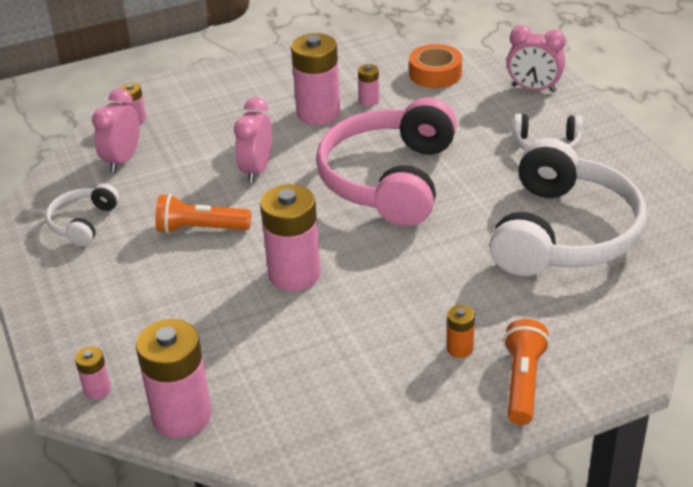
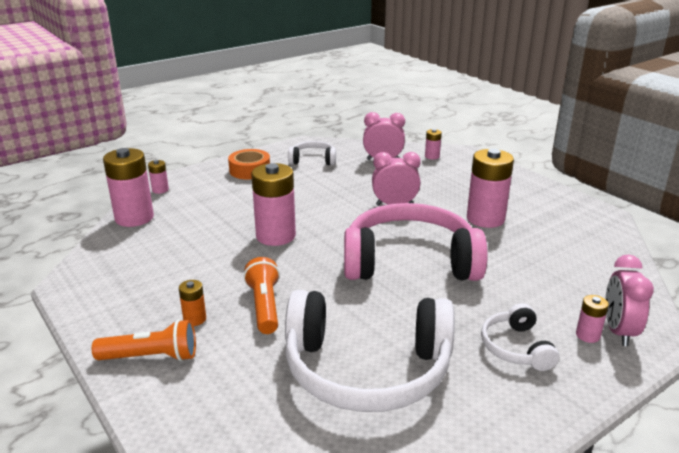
camera: 75 degrees right, 10 degrees down
orange flashlight [155,194,251,233] -> orange flashlight moved to [243,257,280,334]
pink battery [358,64,380,106] -> pink battery moved to [576,295,609,343]
orange tape [409,44,462,88] -> orange tape moved to [228,149,270,179]

